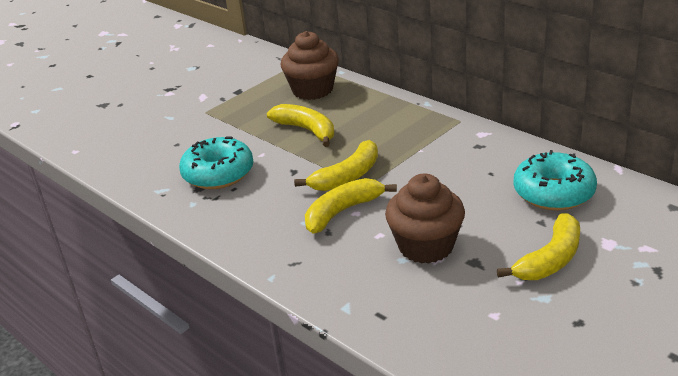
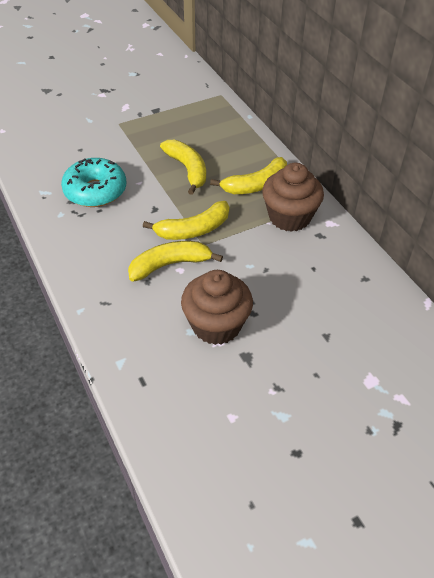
camera: 15 degrees right, 15 degrees up
brown cupcake [281,31,339,100] -> brown cupcake moved to [262,163,324,232]
yellow banana [497,213,580,280] -> yellow banana moved to [210,157,287,194]
turquoise donut [514,150,597,211] -> none

